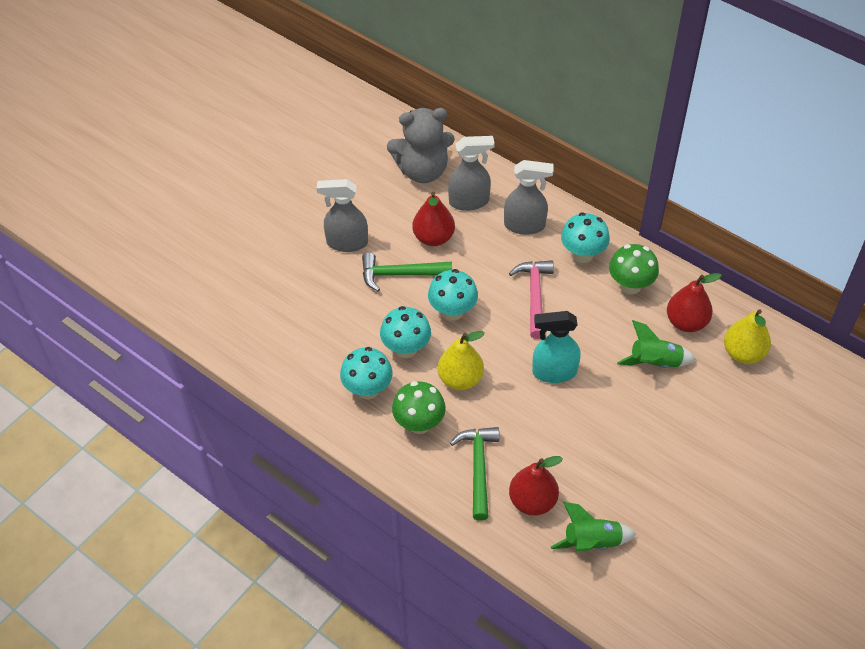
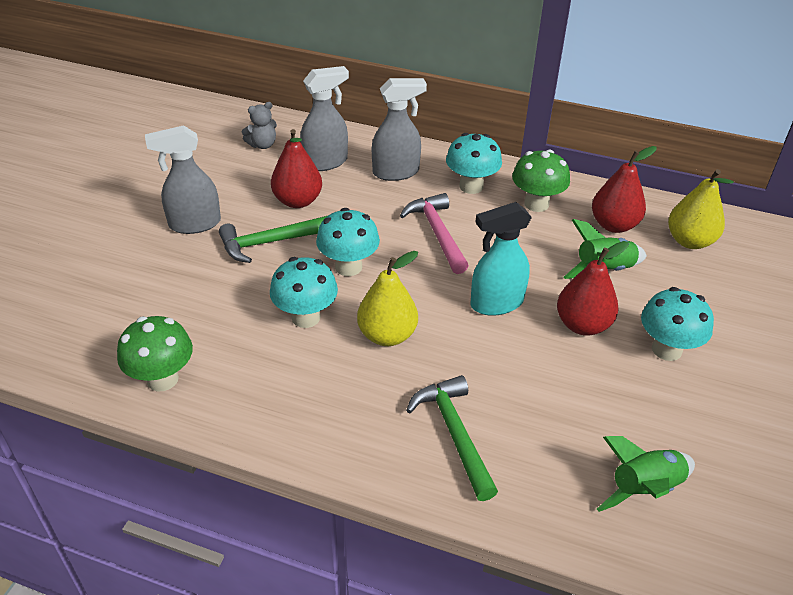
camera: 20 degrees left, 10 degrees down
turquoise mushroom [340,347,393,399] -> turquoise mushroom moved to [641,287,714,361]
grey teddy bear [387,108,455,183] -> grey teddy bear [242,102,277,149], size x0.47
green mushroom [392,381,446,434] -> green mushroom moved to [117,316,193,391]
red pear [509,456,563,516] -> red pear moved to [557,241,629,336]

